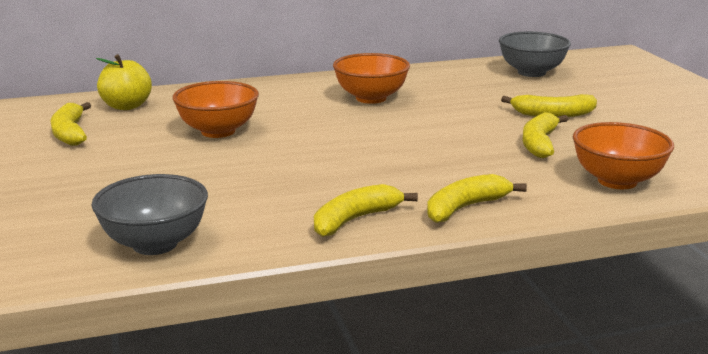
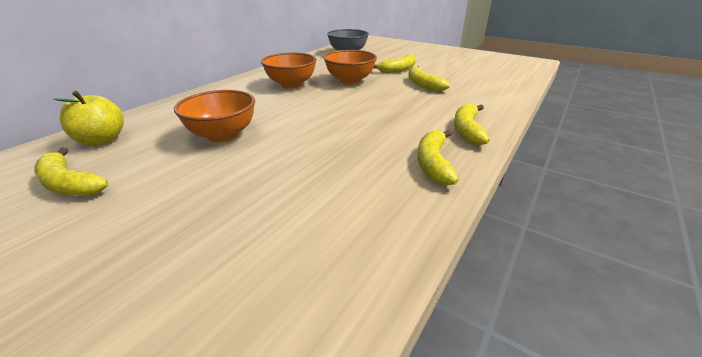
camera: 40 degrees left, 10 degrees up
grey bowl [91,174,208,255] -> none
orange bowl [573,122,674,189] -> orange bowl moved to [324,50,377,85]

